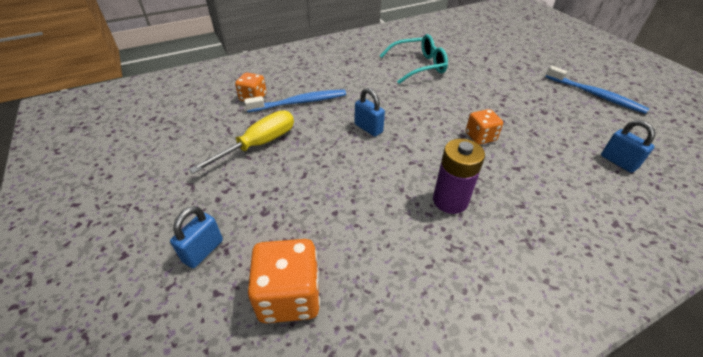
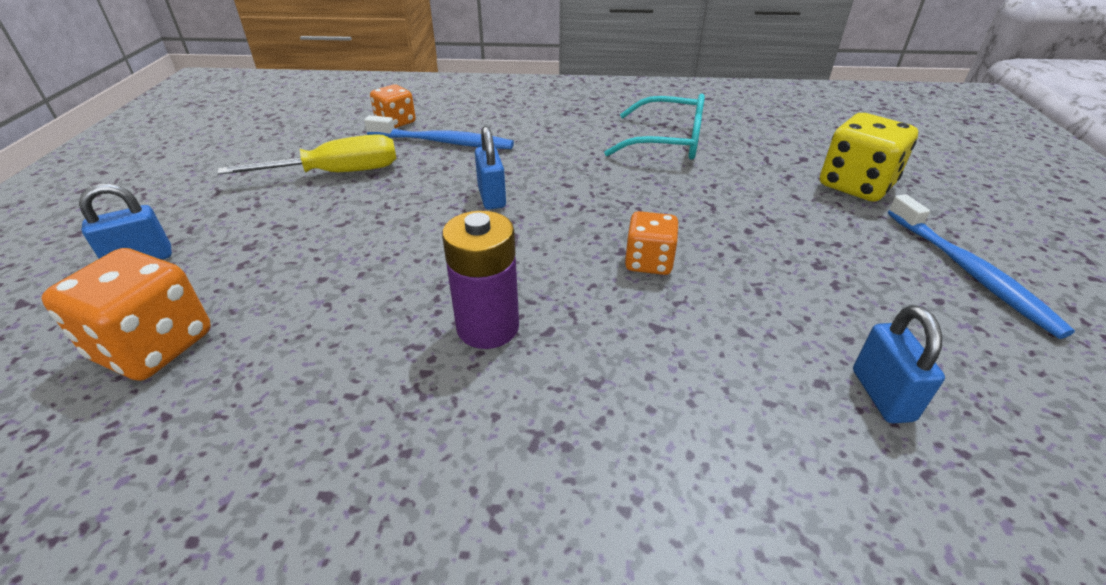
camera: 30 degrees right, 5 degrees down
none -> yellow dice [820,113,918,202]

